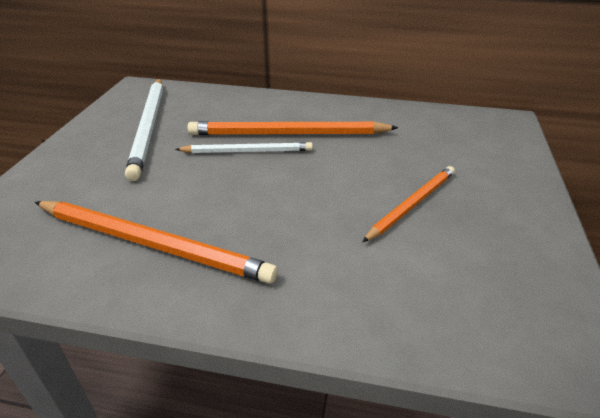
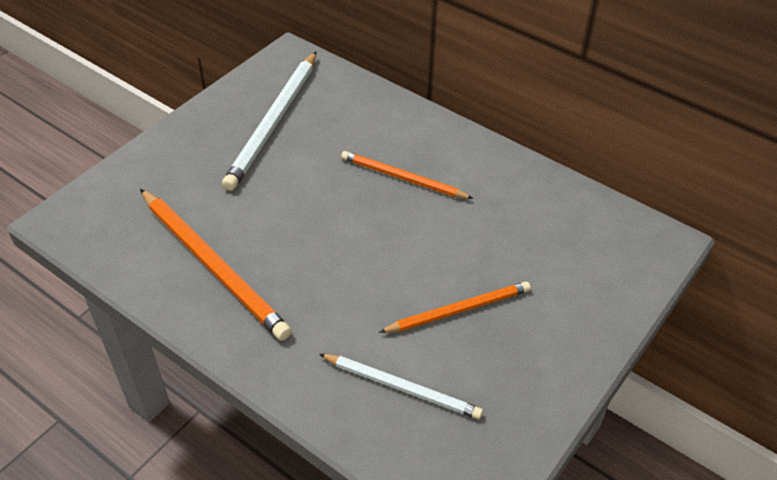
camera: 25 degrees right, 10 degrees up
white pencil [175,142,313,153] -> white pencil moved to [319,354,483,419]
orange pencil [187,121,399,135] -> orange pencil [341,151,473,199], size x0.62

